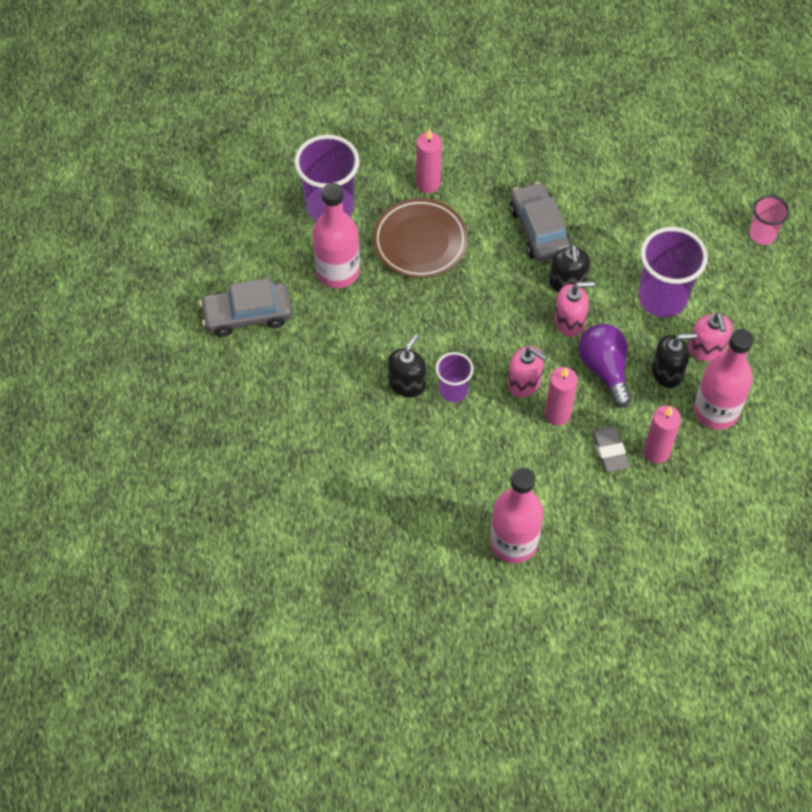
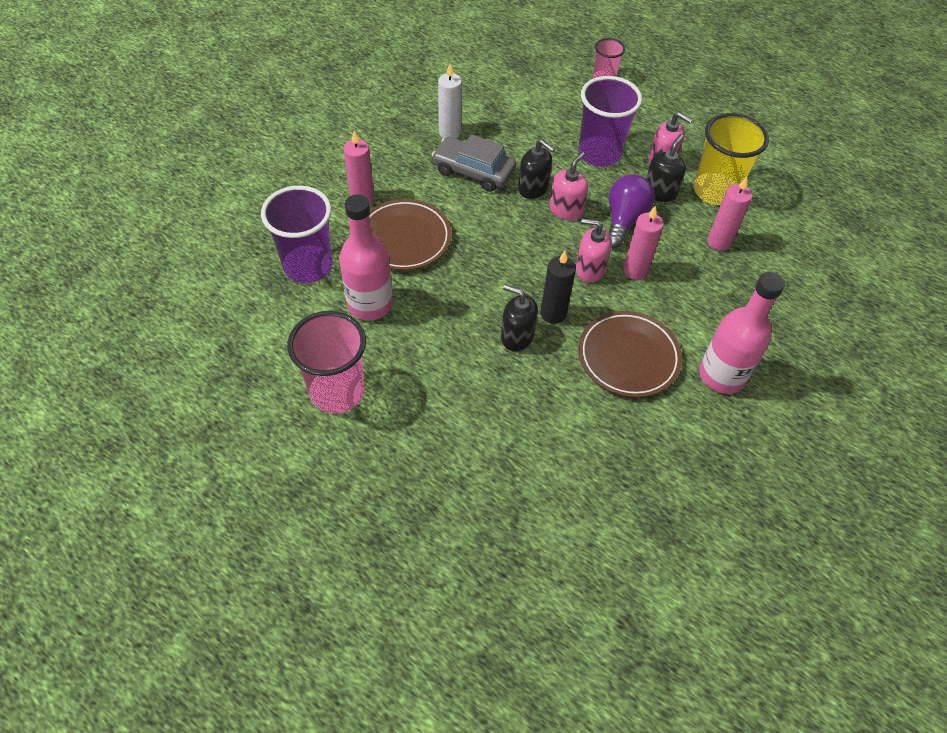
camera: 50 degrees left, 5 degrees down
grey car [199,278,292,337] -> pink cup [287,311,366,414]
black soap dispenser [388,334,426,397] -> black soap dispenser turned 45 degrees counterclockwise [501,284,538,351]
purple cup [436,352,474,402] -> black candle [541,251,576,324]
pink soap dispenser [508,346,547,398] -> pink soap dispenser turned 150 degrees counterclockwise [576,218,612,283]
purple light bulb [578,324,632,407] -> purple light bulb turned 90 degrees clockwise [609,174,655,248]
grey eraser [592,426,629,472] -> none
pink bottle [694,329,754,430] -> yellow cup [694,113,769,205]
none -> white candle [438,64,462,139]
none -> brown plate [579,311,682,398]

